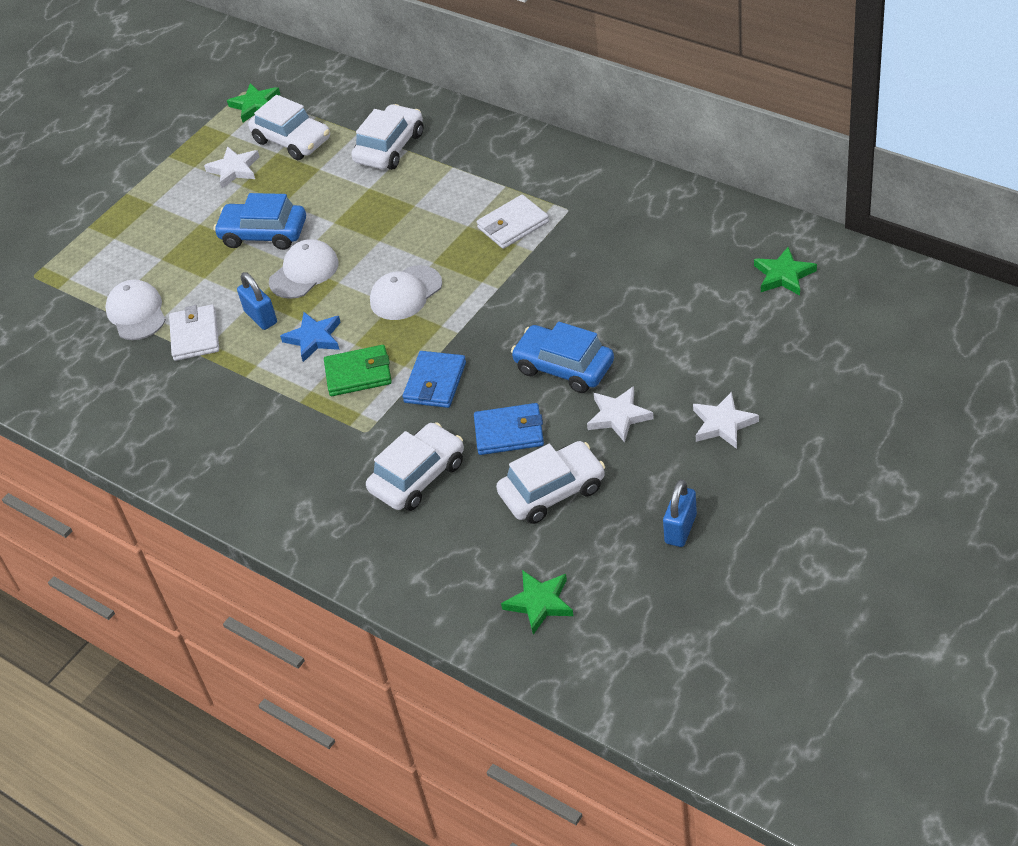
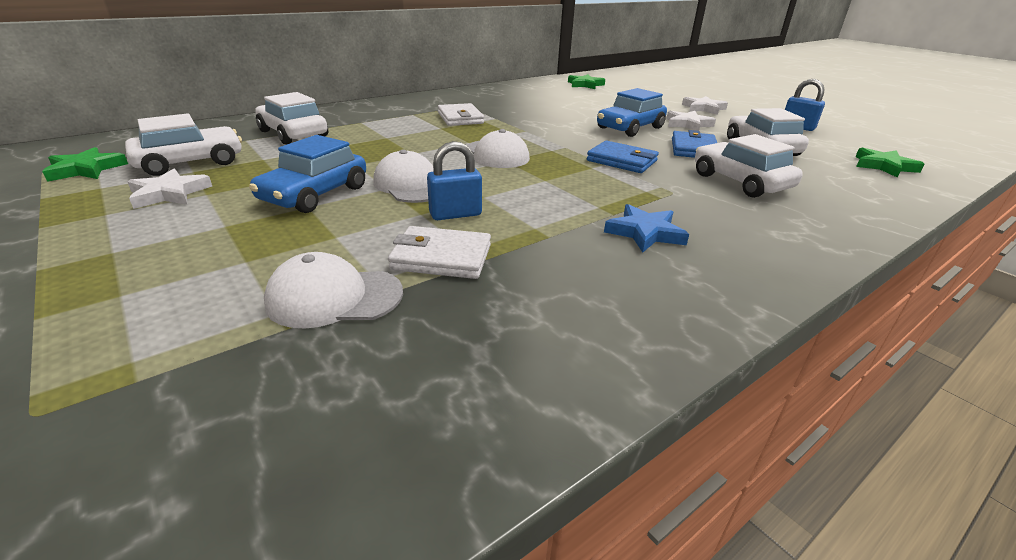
camera: 80 degrees left, 15 degrees down
blue star [280,312,341,362] -> blue star moved to [604,204,689,253]
green wallet [324,345,392,396] -> none

